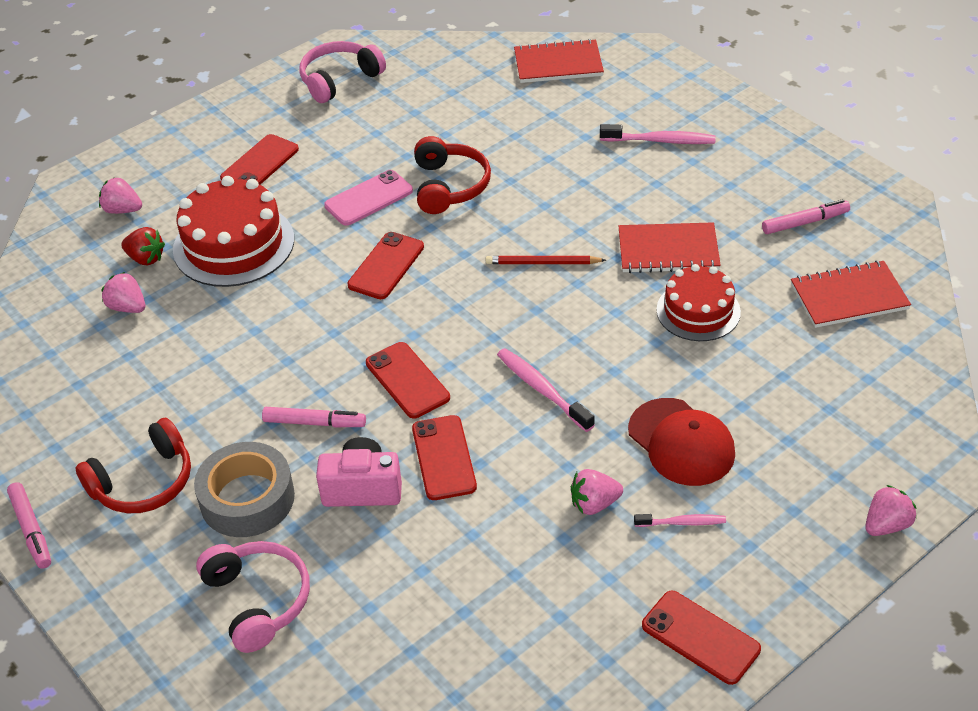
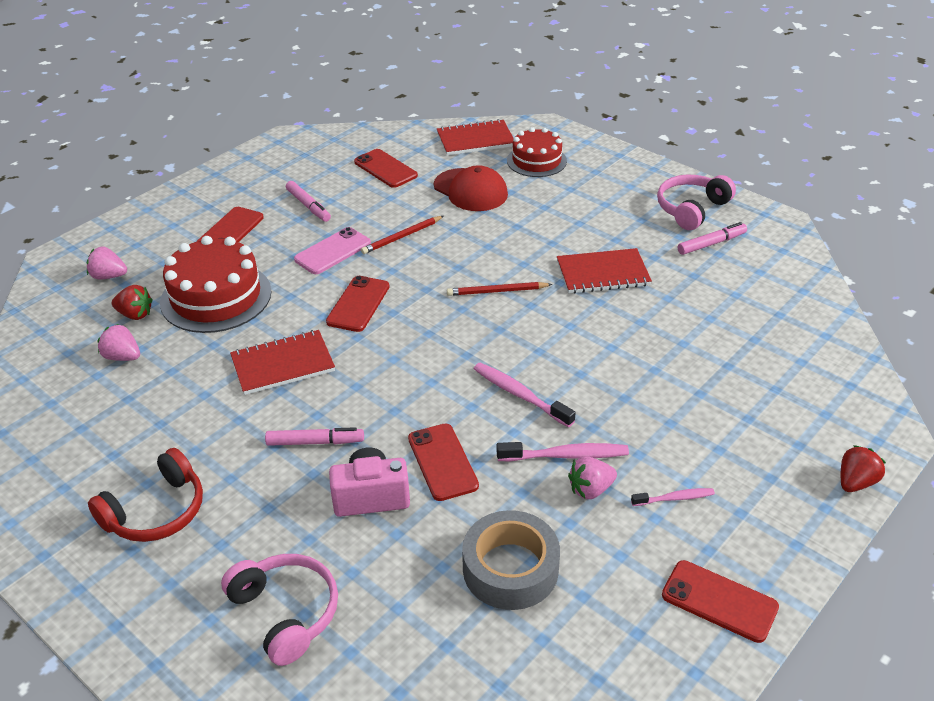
camera: 10 degrees left, 5 degrees down
pink marker [7,482,51,569] -> pink marker moved to [286,181,331,222]
grey tape [194,442,295,537] -> grey tape moved to [462,510,560,610]
pink headphones [299,41,386,103] -> pink headphones moved to [657,175,736,230]
red phone [366,342,450,418] -> red phone moved to [354,149,418,188]
red headphones [414,136,491,214] -> red pencil [361,216,444,254]
pink toothbrush [600,124,716,144] -> pink toothbrush moved to [497,442,629,462]
red cap [628,398,735,486] -> red cap moved to [434,165,508,211]
red cake [656,264,741,341] -> red cake moved to [507,127,567,177]
red notebook [791,260,911,328] -> red notebook moved to [230,330,335,395]
pink strawberry [865,485,917,536] -> red strawberry [841,445,886,492]

